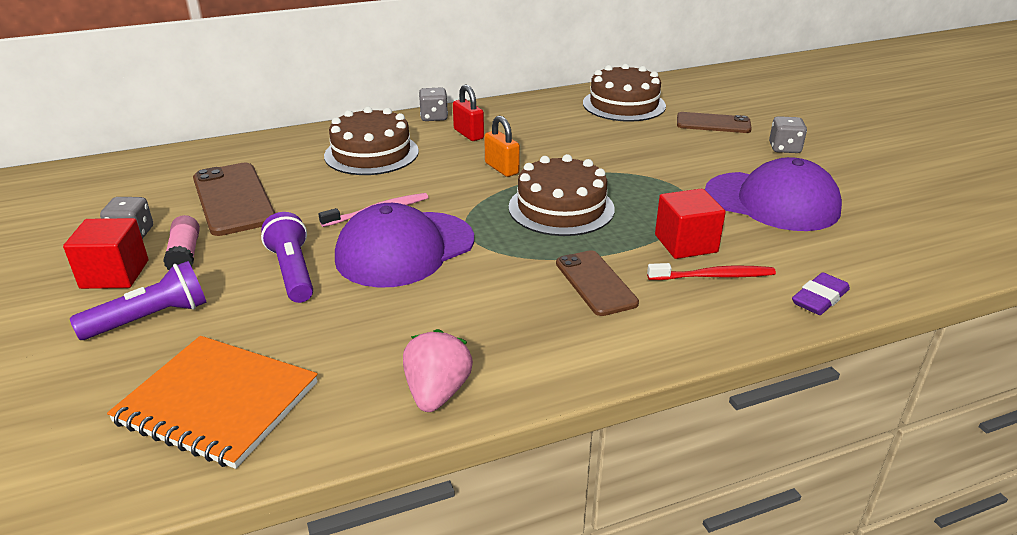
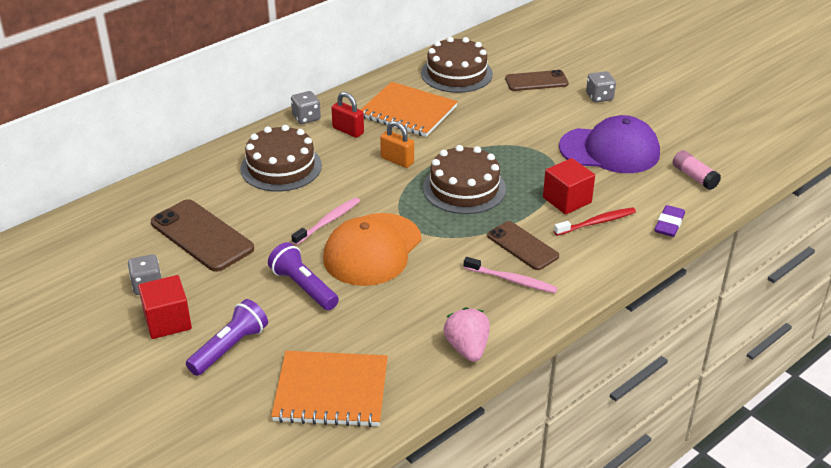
camera: 20 degrees left, 5 degrees up
pink glue stick [163,215,200,270] -> pink glue stick moved to [673,150,721,190]
purple cap [335,203,474,288] -> orange cap [323,213,422,286]
none -> orange notebook [361,82,458,137]
none -> pink toothbrush [464,257,558,293]

